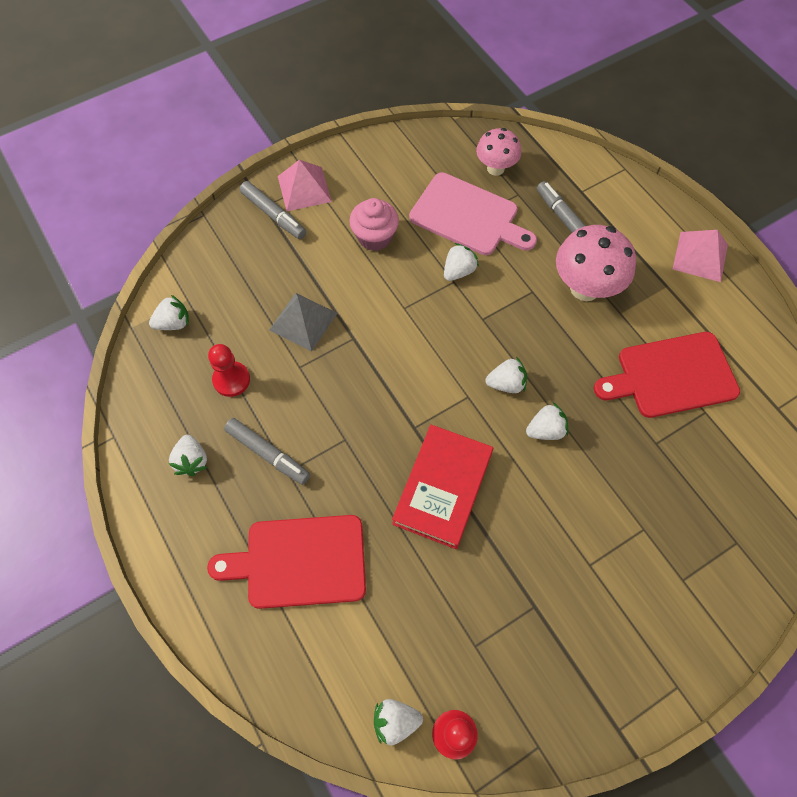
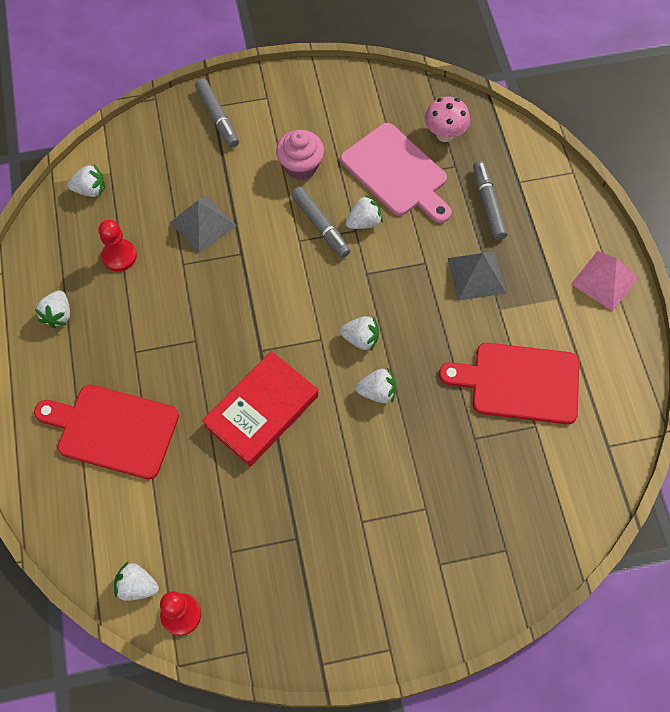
camera: 20 degrees right, 0 degrees up
grey marker [224,418,310,485] -> grey marker moved to [291,187,351,258]
pink pyramid [278,160,332,211] -> none
pink mushroom [556,225,636,301] -> grey pyramid [448,251,506,301]

